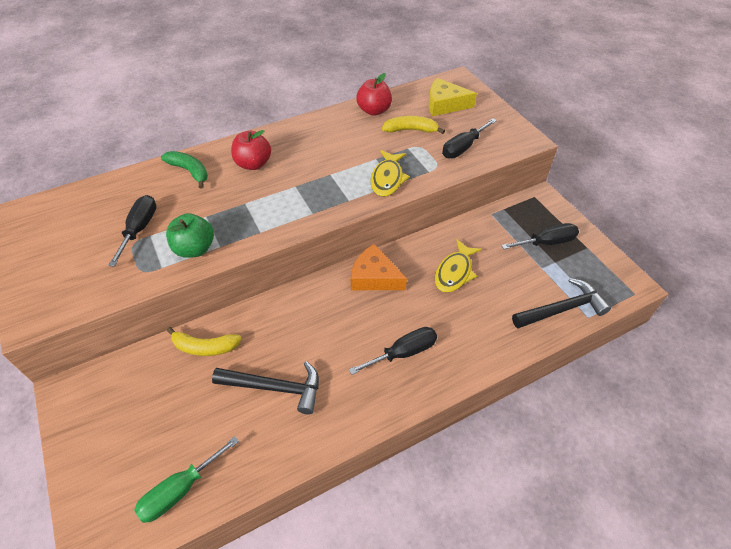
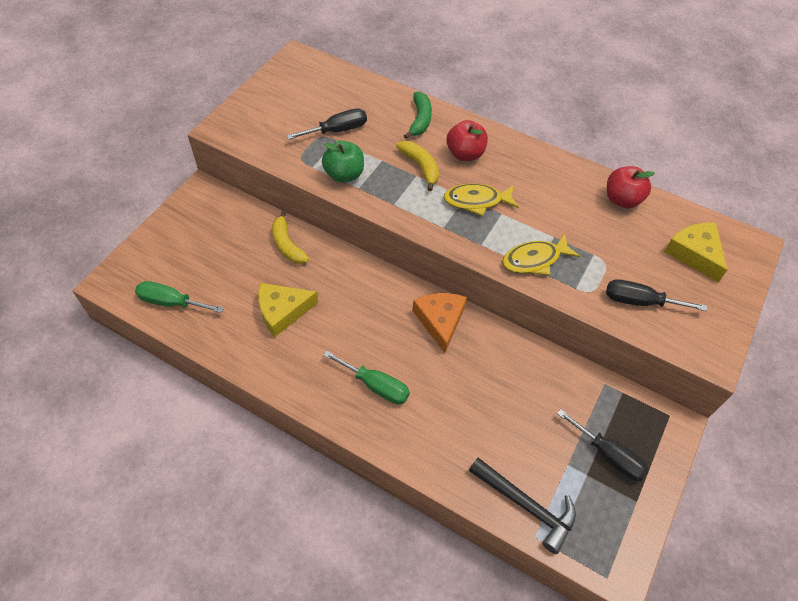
camera: 55 degrees right, 5 degrees up
black hammer [212,361,319,414] -> yellow cheese [258,283,318,337]
black screwdriver [349,327,437,375] -> green screwdriver [323,350,410,404]
yellow banana [382,116,445,134] -> yellow banana moved to [396,141,439,191]
yellow fish [435,240,482,293] -> yellow fish moved to [444,184,519,216]

